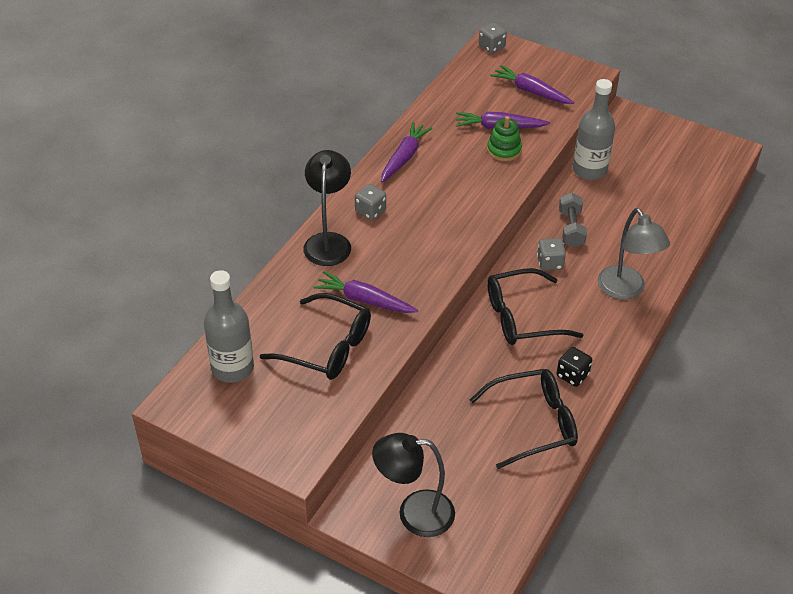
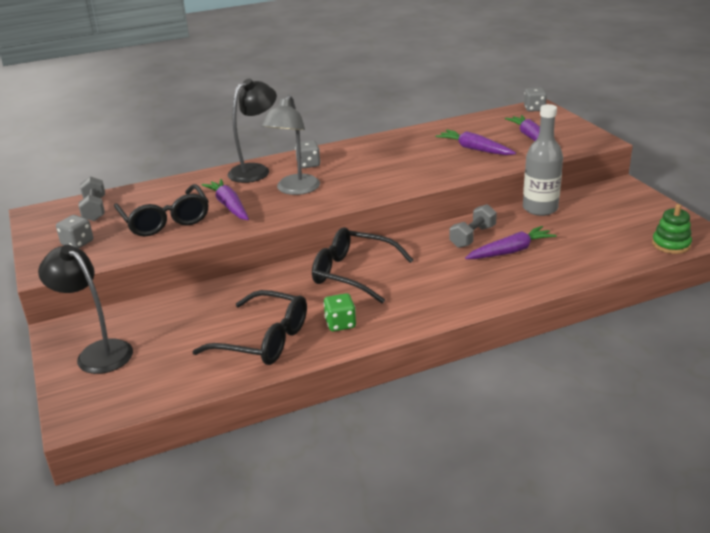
camera: 40 degrees right, 15 degrees down
grey bottle [204,270,254,383] -> grey dumbbell [79,176,105,221]
purple carrot [381,122,433,182] -> purple carrot moved to [465,226,557,259]
green stacking toy [487,116,522,161] -> green stacking toy moved to [652,204,692,254]
grey dice [537,238,566,270] -> grey dice moved to [56,215,93,248]
black dice [556,347,592,387] -> green dice [323,293,356,331]
grey lamp [598,208,670,300] -> grey lamp moved to [262,95,320,195]

